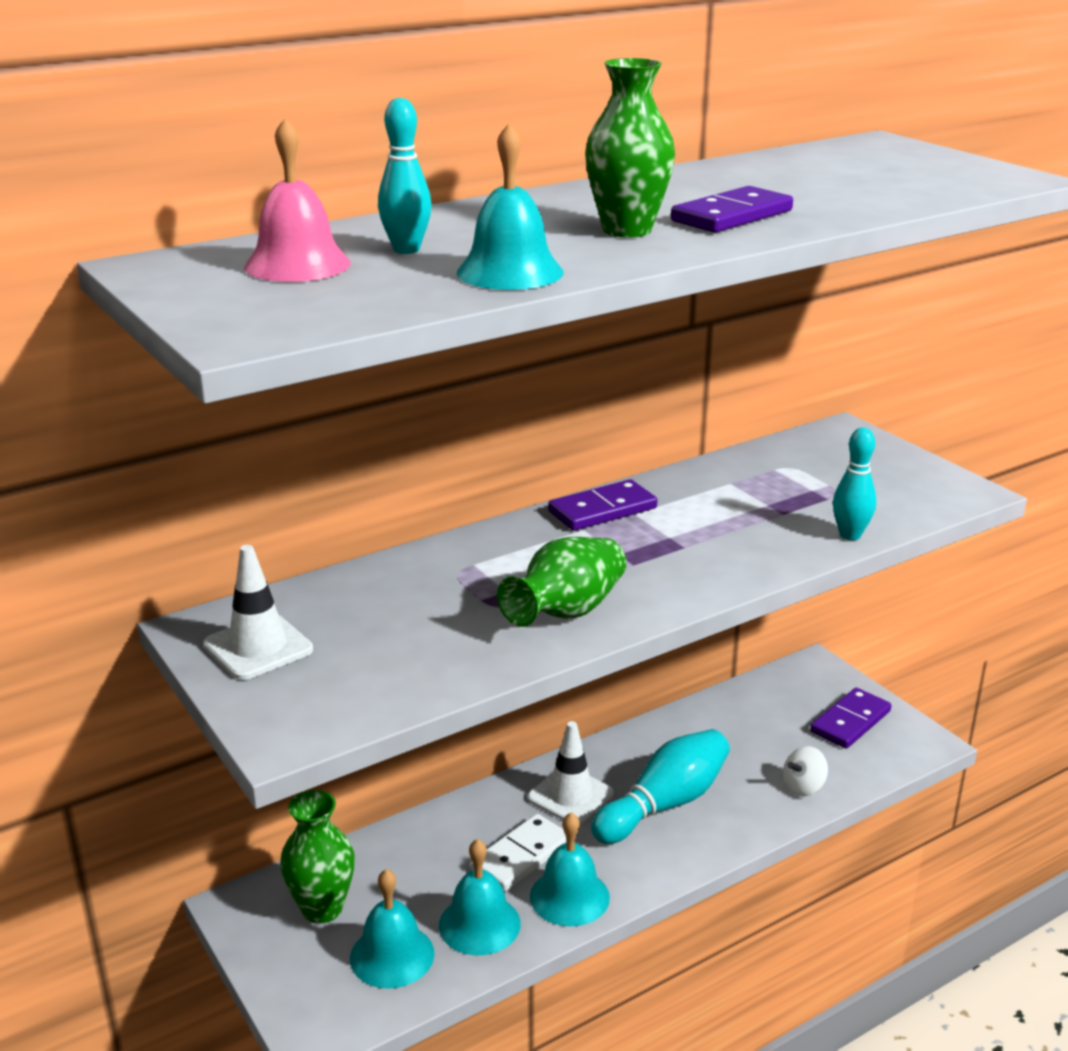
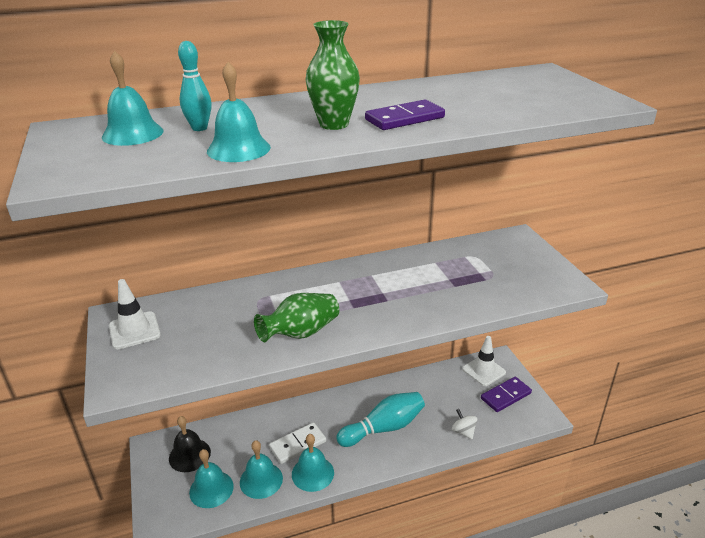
camera: 15 degrees right, 5 degrees up
pink bell [244,118,351,282] -> turquoise bell [102,51,163,146]
green vase [280,790,355,923] -> black bell [169,416,211,472]
white traffic cone [528,721,614,825] -> white traffic cone moved to [462,336,506,386]
purple domino [548,479,657,531] -> none
white spinning top [783,746,828,797] -> white spinning top turned 75 degrees clockwise [452,409,478,439]
turquoise bowling pin [833,427,876,540] -> none

